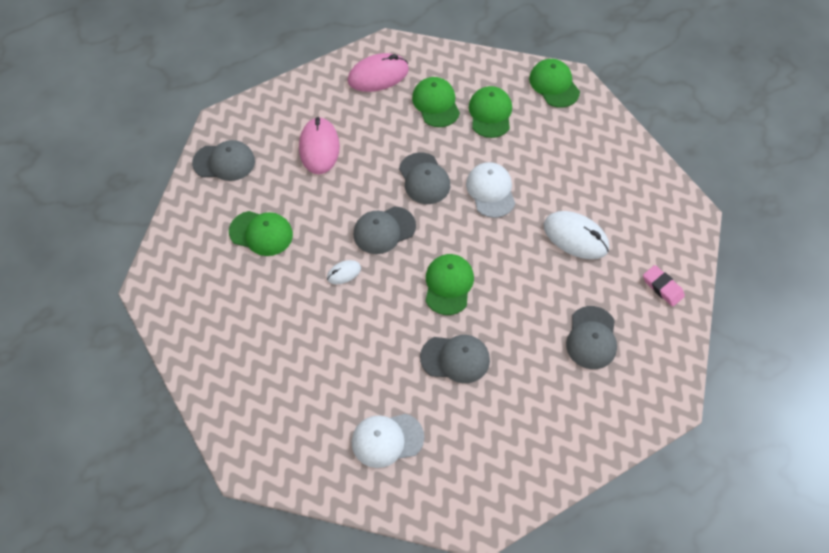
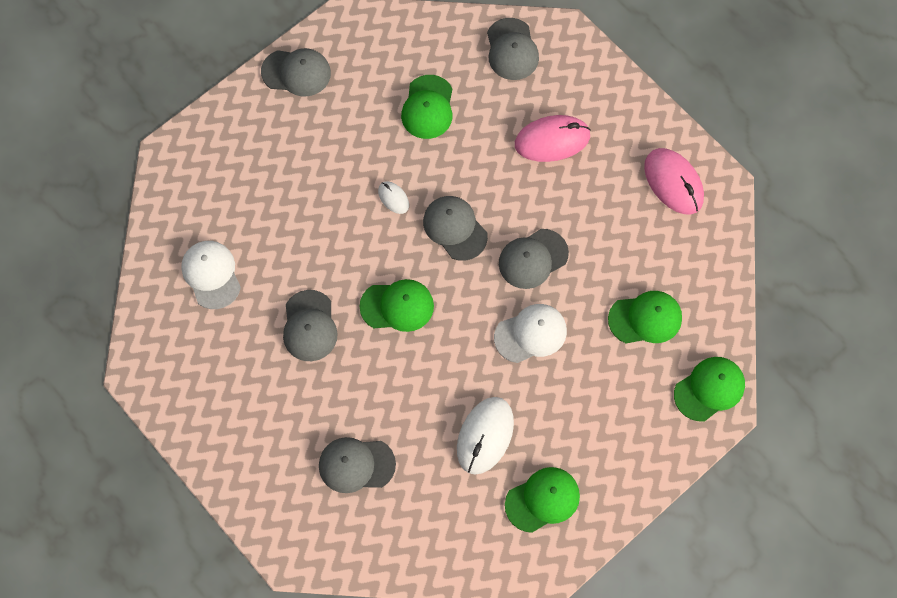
camera: 80 degrees right, 10 degrees up
green cap [412,77,460,127] -> green cap moved to [505,467,580,533]
pink eraser [643,265,685,307] -> none
none -> grey cap [261,48,331,96]

